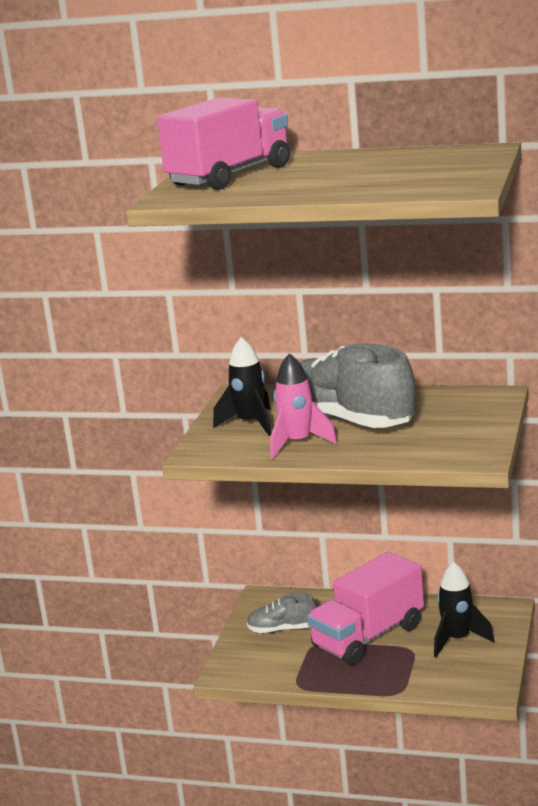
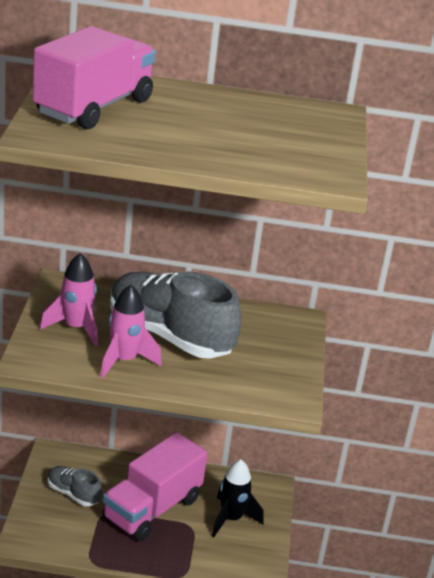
camera: 15 degrees left, 10 degrees up
black rocket [213,337,271,436] -> pink rocket [40,253,98,347]
grey shoe [247,592,317,633] -> grey shoe turned 45 degrees clockwise [48,466,102,506]

